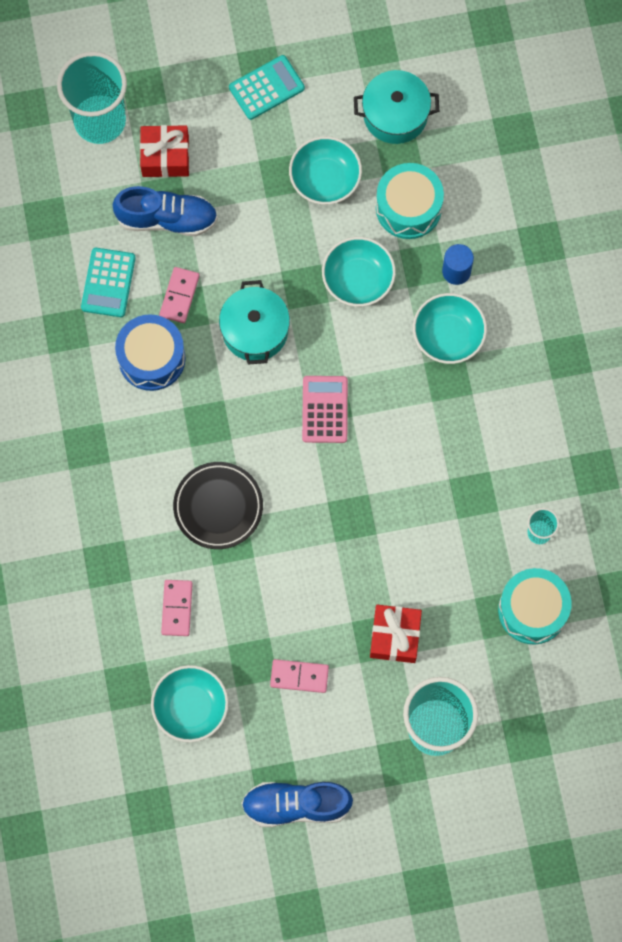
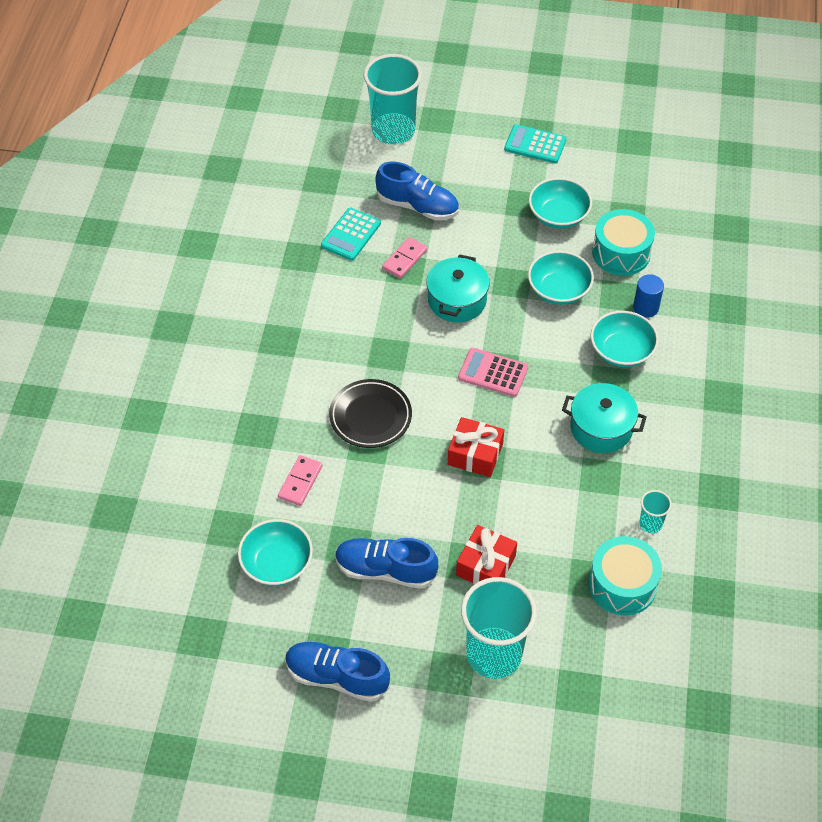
camera: 20 degrees right, 20 degrees down
blue drum [115,314,186,391] -> none
red gift [140,125,189,177] -> red gift moved to [448,417,504,477]
turquoise calculator [229,55,305,120] -> turquoise calculator turned 150 degrees counterclockwise [504,124,567,163]
pink domino [270,659,329,693] -> blue shoe [335,538,438,589]
pink calculator [302,376,348,443] -> pink calculator turned 90 degrees counterclockwise [458,348,528,397]
turquoise pot [354,70,439,144] -> turquoise pot moved to [562,383,646,453]

